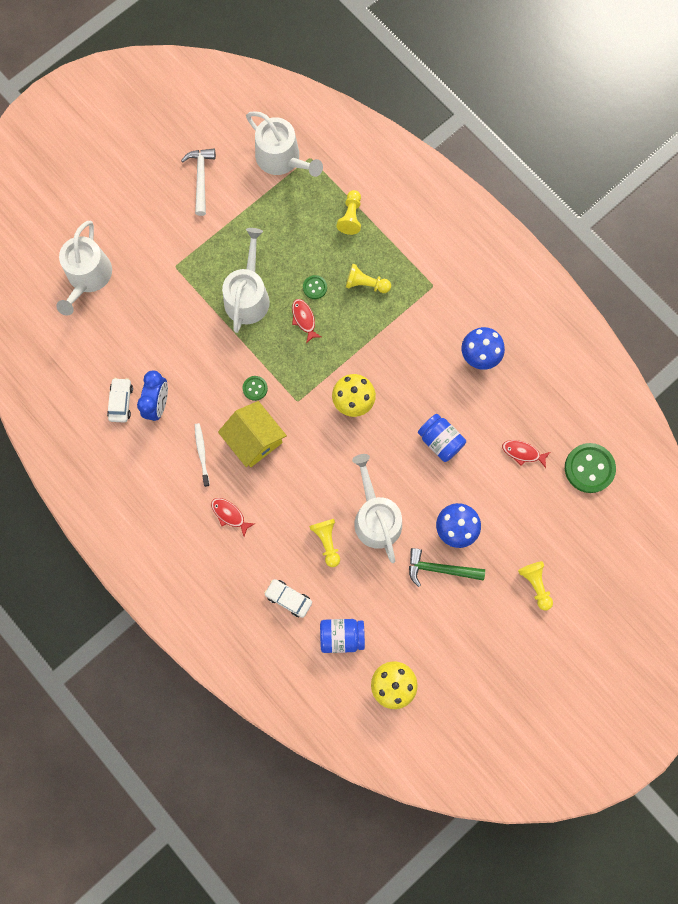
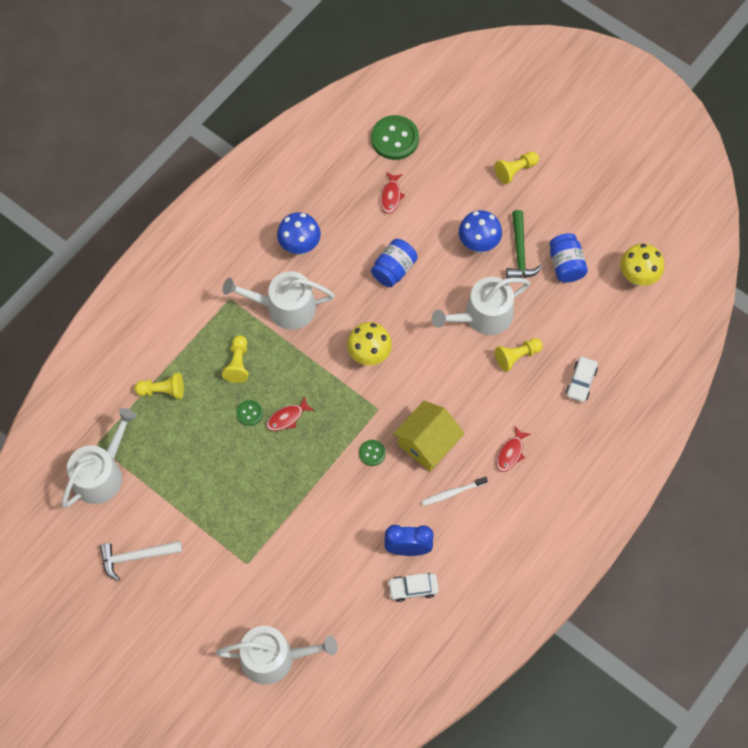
camera: 100 degrees left, 10 degrees down
white watering can [222,228,270,333] -> white watering can moved to [223,271,335,330]
blue jar [320,619,365,653] -> blue jar moved to [550,233,588,283]

